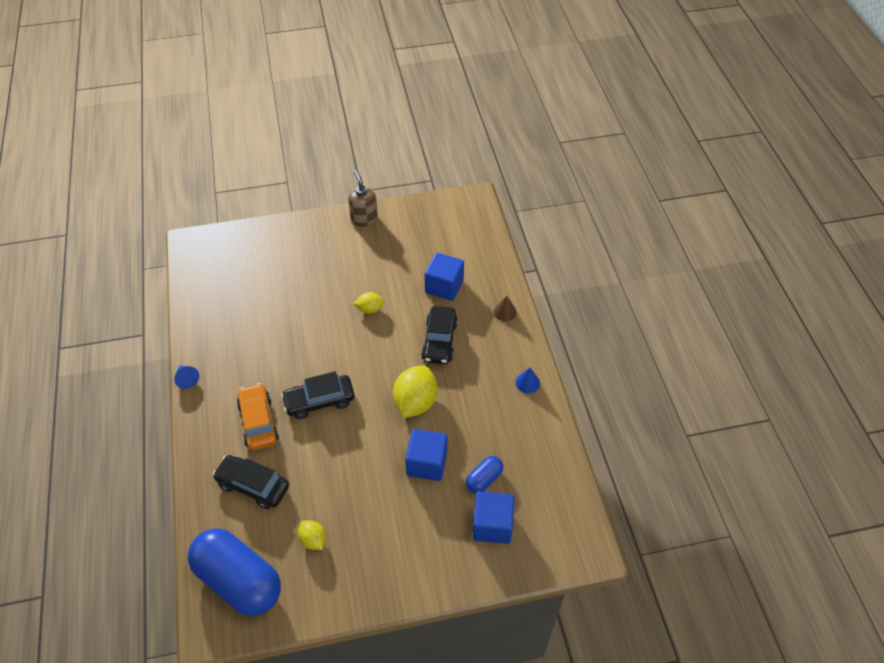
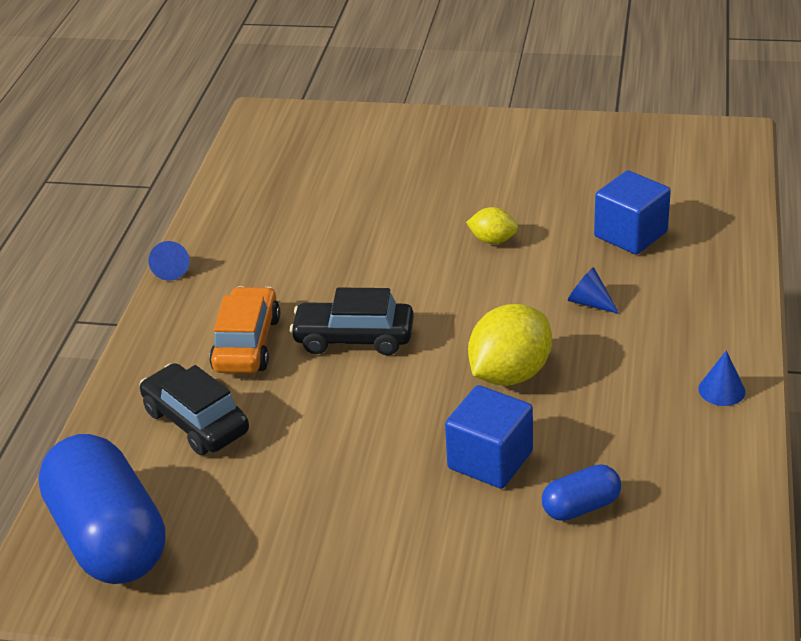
camera: 25 degrees right, 15 degrees down
yellow lemon [298,520,326,550] -> none
brown soap dispenser [348,171,378,227] -> none
black car [421,306,458,364] -> blue cone [568,267,619,314]
blue cube [473,491,514,544] -> none
brown cone [494,296,517,322] -> none

